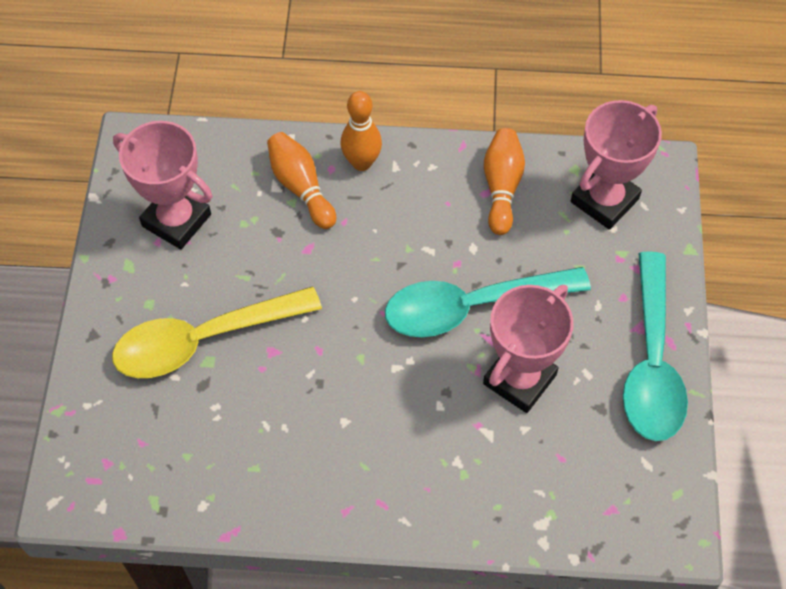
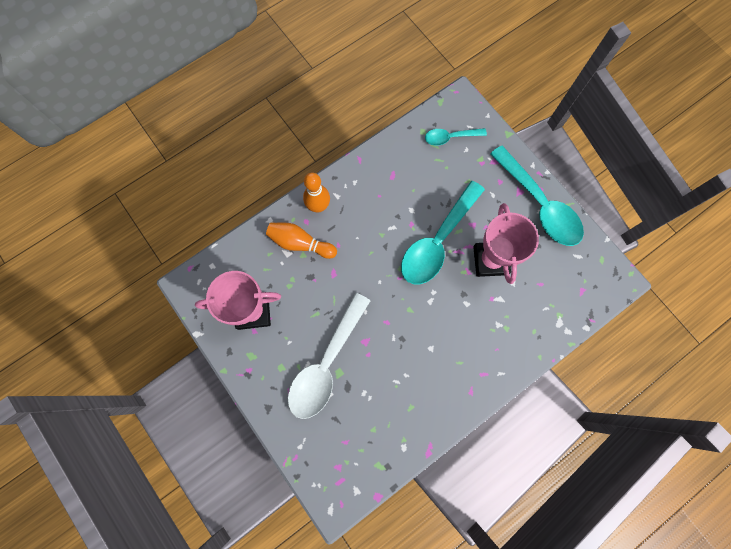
camera: 40 degrees left, 15 degrees up
yellow spoon [112,286,322,378] -> white spoon [288,293,370,419]
orange bowling pin [484,128,525,235] -> none
pink trophy [571,100,662,230] -> turquoise spoon [425,128,487,146]

